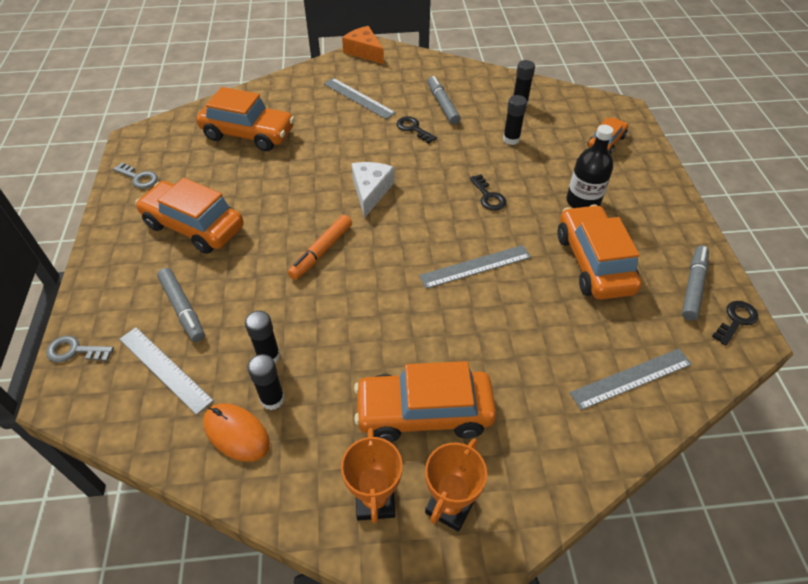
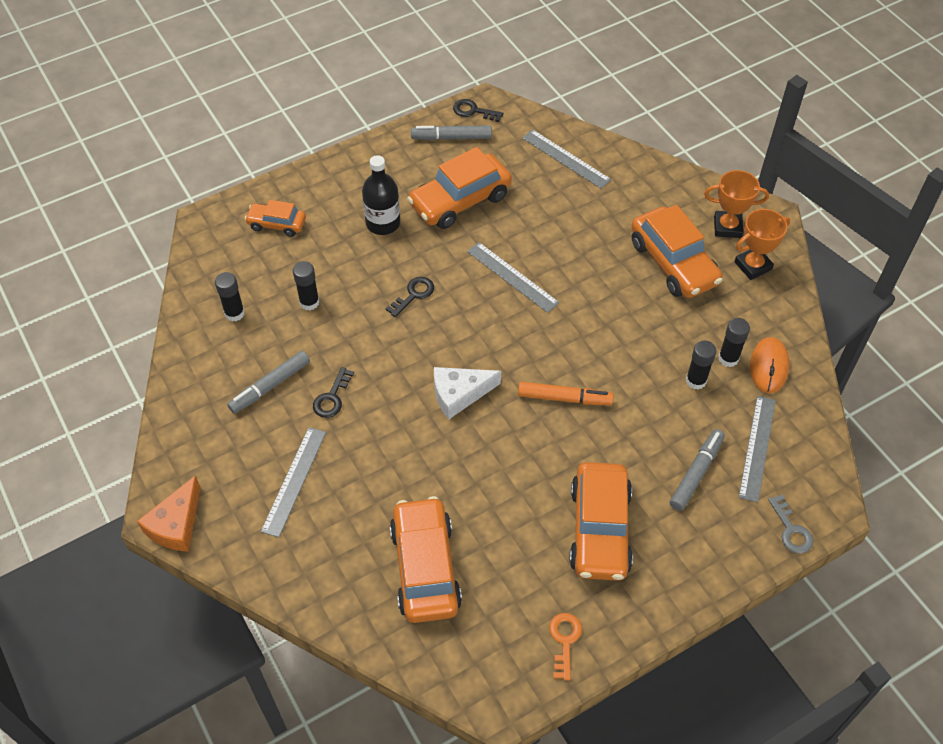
camera: 115 degrees left, 5 degrees up
grey key [113,162,158,189] -> orange key [549,613,582,680]

